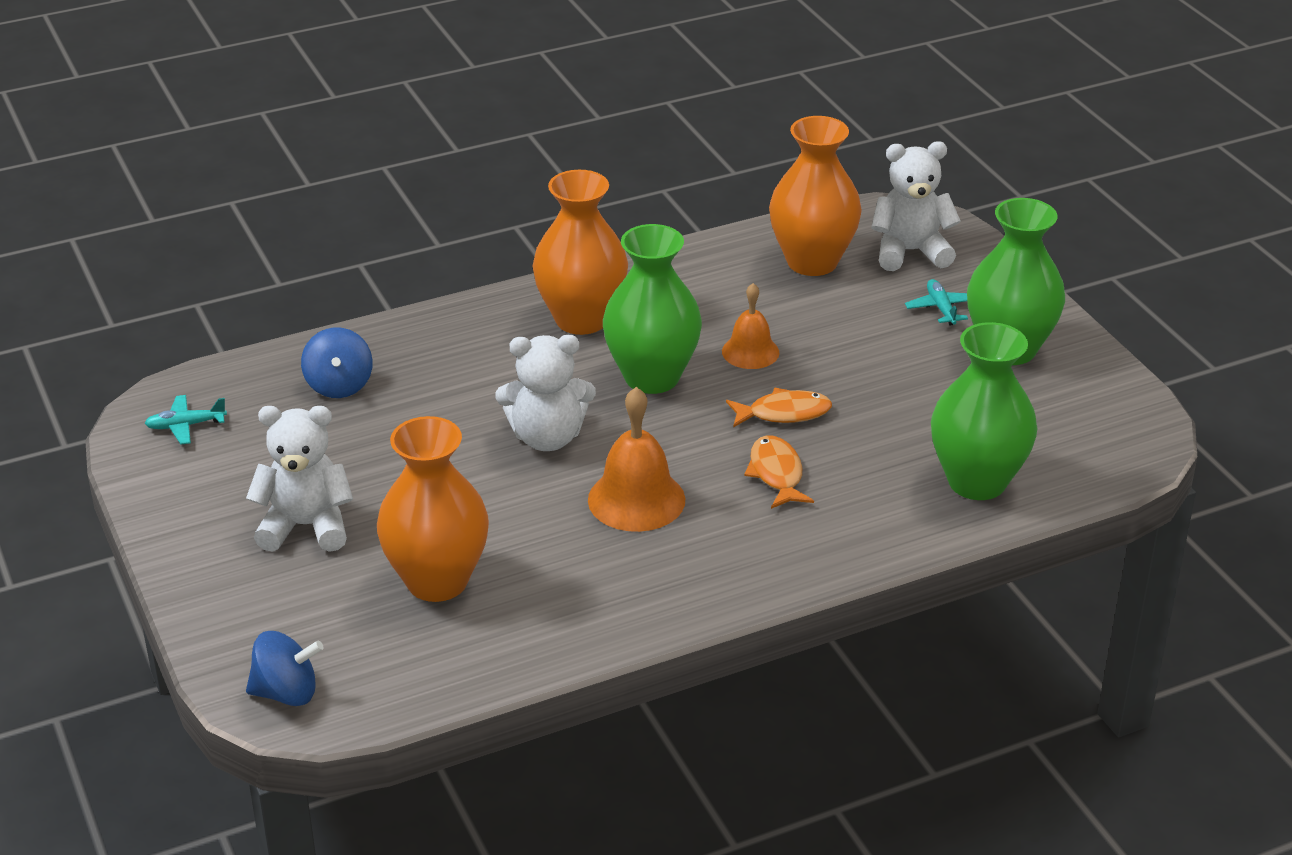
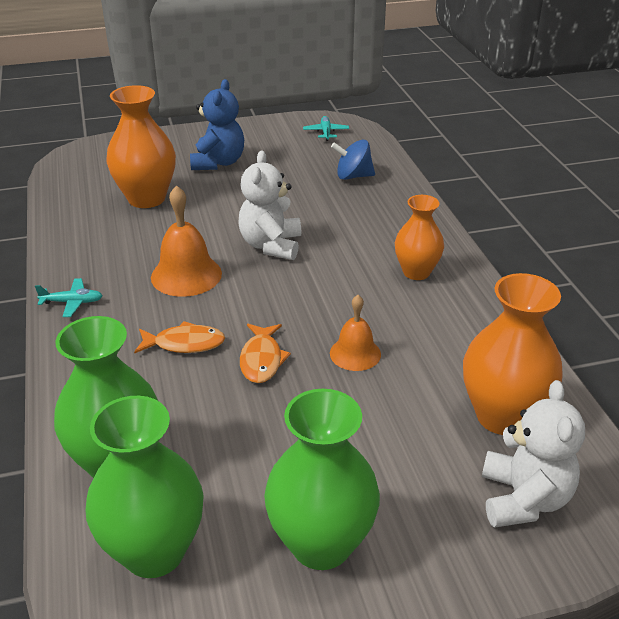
camera: 100 degrees right, 0 degrees up
white teddy bear [246,406,353,552] -> blue teddy bear [190,79,244,170]
blue spinning top [246,631,324,706] -> none
orange vase [533,170,628,335] -> orange vase [395,195,444,280], size x0.64
green vase [603,224,702,394] -> green vase moved to [86,396,204,578]
turquoise plane [905,279,968,325] -> turquoise plane moved to [35,278,103,317]

